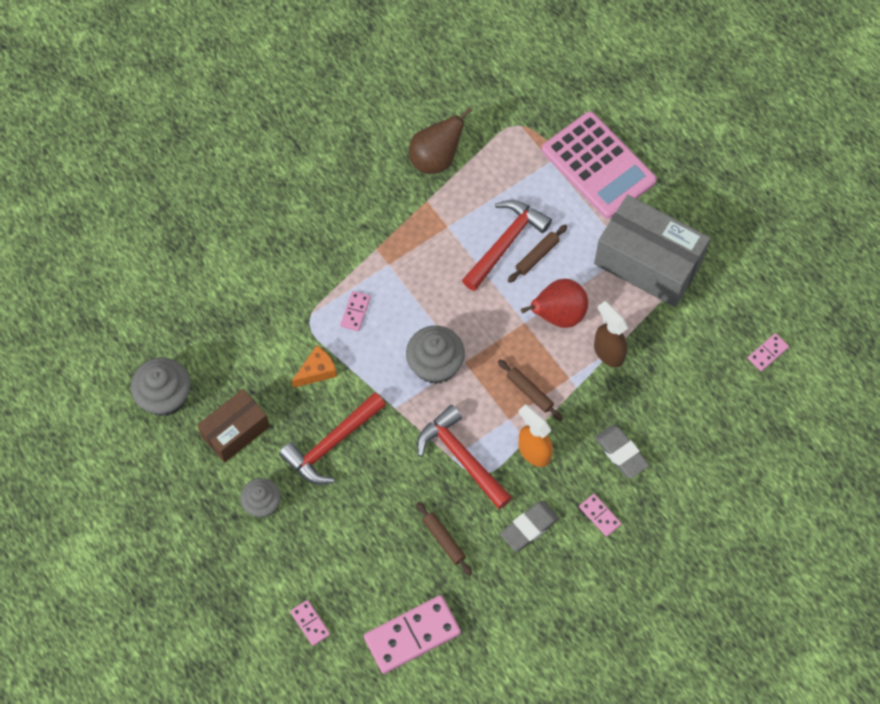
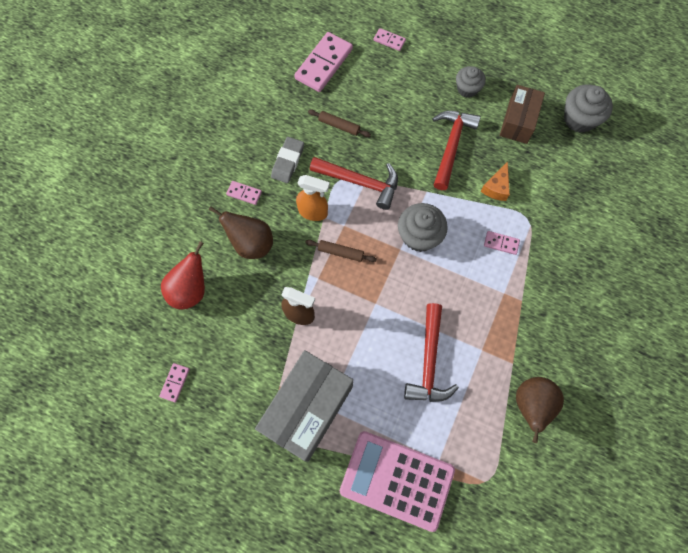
camera: 150 degrees right, 5 degrees up
pink domino [340,291,371,331] -> pink domino turned 60 degrees counterclockwise [484,231,520,255]
brown rolling pin [508,224,567,283] -> none
red pear [521,279,588,328] -> red pear moved to [161,241,205,310]
grey box [594,195,710,307] -> grey box turned 60 degrees counterclockwise [255,350,353,462]
grey eraser [595,425,649,479] -> brown pear [209,206,273,259]

